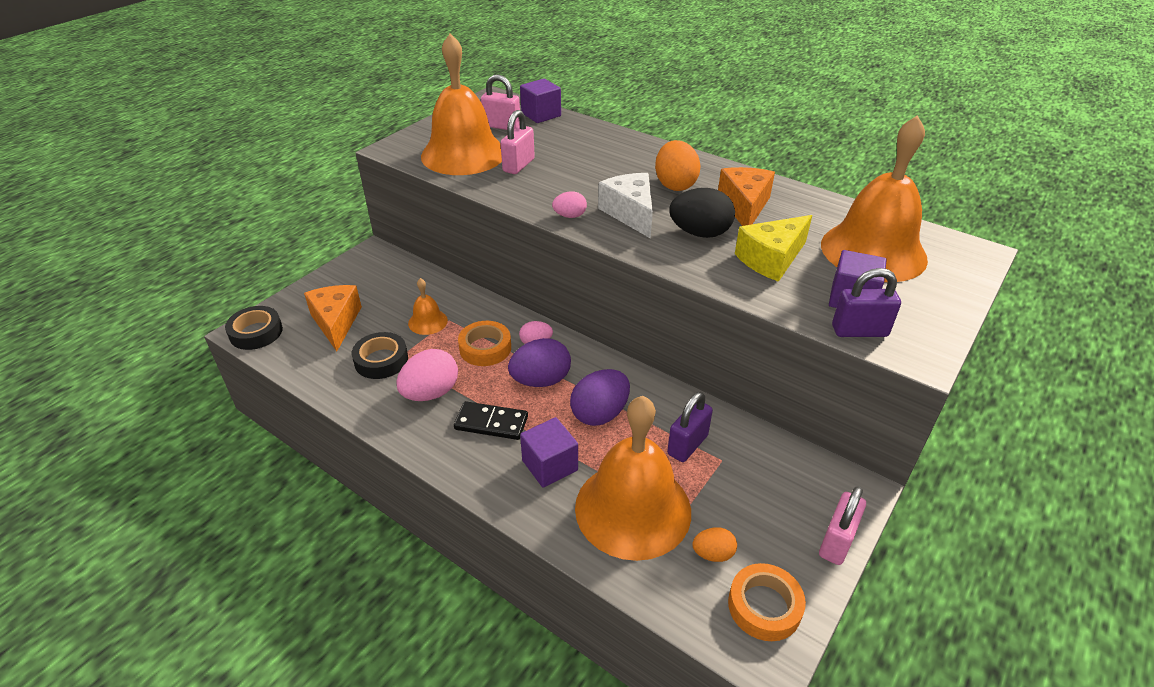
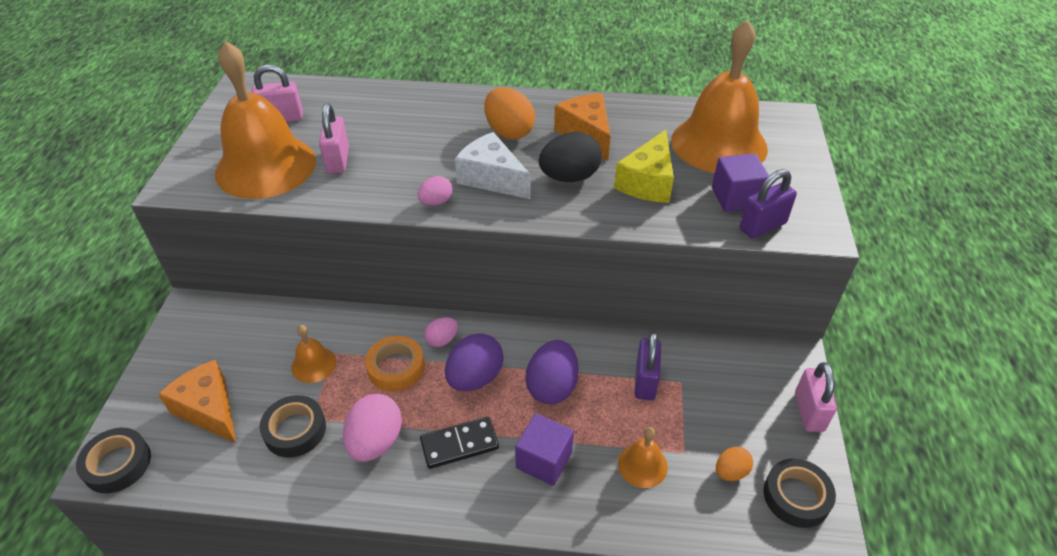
camera: 30 degrees left, 5 degrees up
purple cube [520,79,561,123] -> none
orange bell [575,396,691,561] -> orange bell [618,427,668,488], size x0.44
orange tape [728,563,806,641] -> black tape [763,458,836,528]

